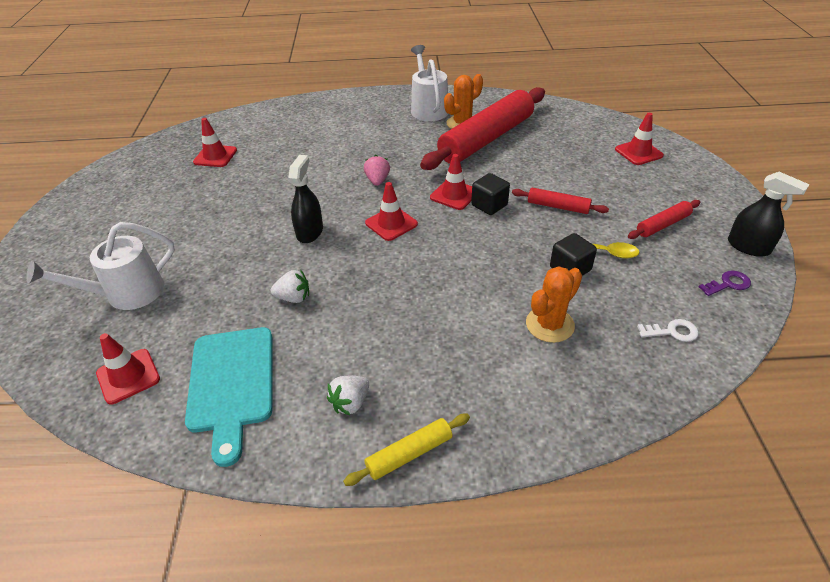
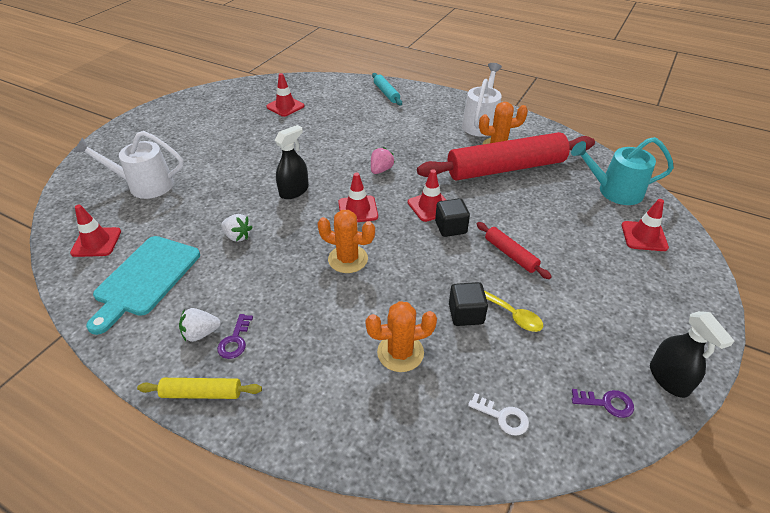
camera: 30 degrees right, 0 degrees up
red rolling pin [628,200,700,239] -> none
none -> purple key [217,314,253,359]
none -> orange cactus [317,210,375,273]
none -> turquoise rolling pin [372,73,402,105]
none -> turquoise watering can [571,137,674,205]

